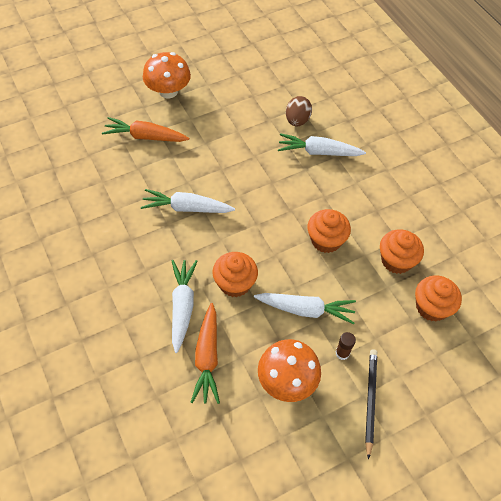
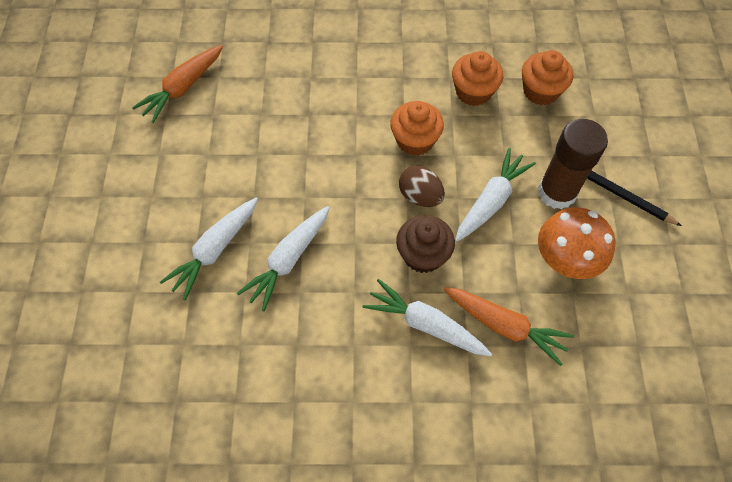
camera: 60 degrees left, 5 degrees up
orange carrot [102,117,189,142] -> orange carrot moved to [132,45,223,123]
orange mushroom [143,52,191,98] -> none
orange cupcake [212,252,258,297] -> brown cupcake [396,215,455,273]
white carrot [278,133,366,156] -> white carrot moved to [160,198,258,301]
brown egg [286,96,312,126] -> brown egg moved to [399,165,445,207]
brown glue stick [336,332,356,360] -> brown glue stick [538,119,608,210], size x2.34

